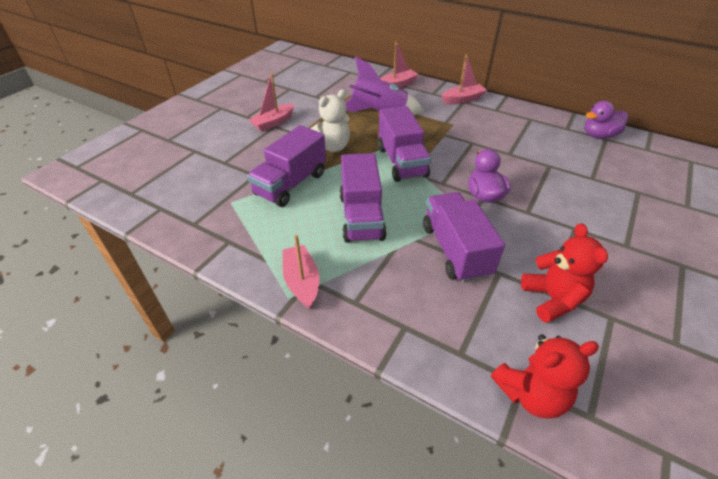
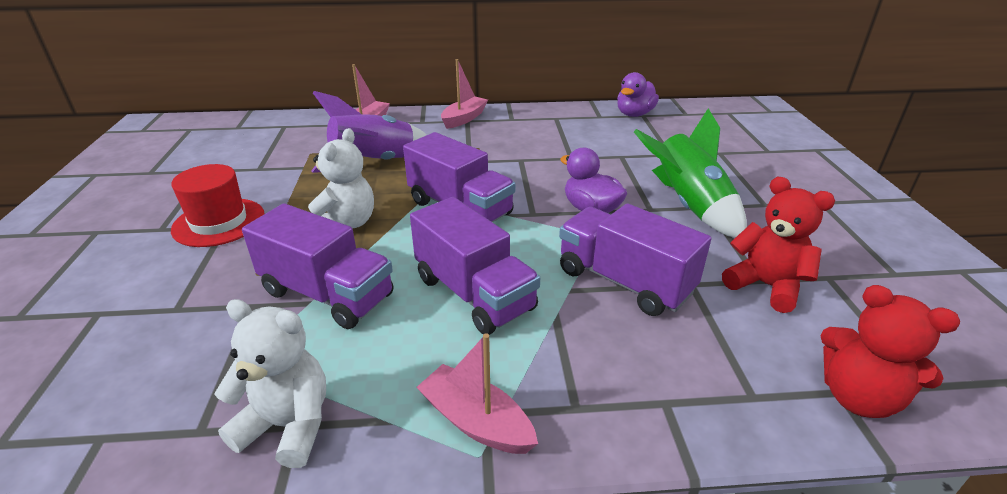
camera: 35 degrees left, 10 degrees down
purple truck [247,125,326,207] -> purple truck turned 60 degrees counterclockwise [242,203,394,329]
pink boat [248,73,294,131] -> red hat [171,164,265,247]
red teddy bear [491,335,599,419] -> red teddy bear turned 90 degrees clockwise [821,285,960,418]
none -> white teddy bear [214,299,326,468]
none -> green rocket [634,108,747,238]

